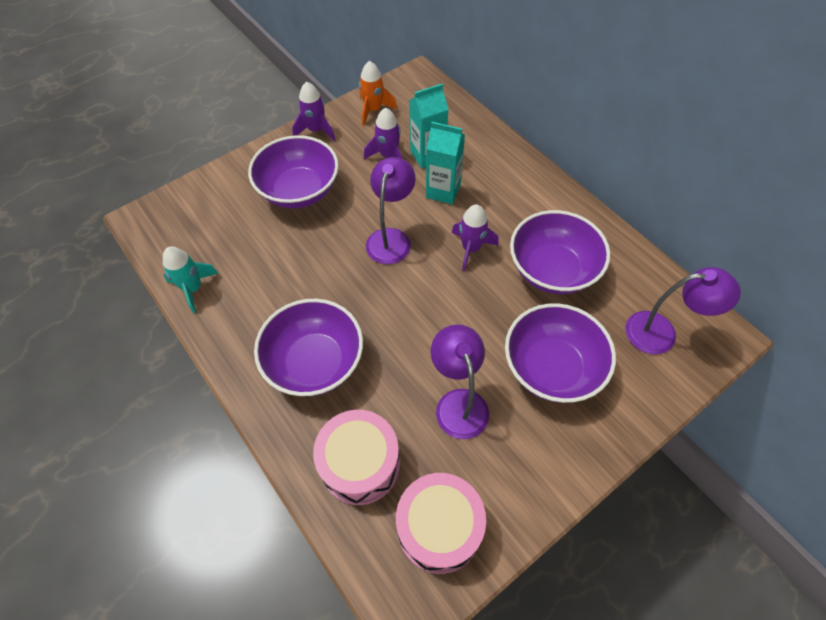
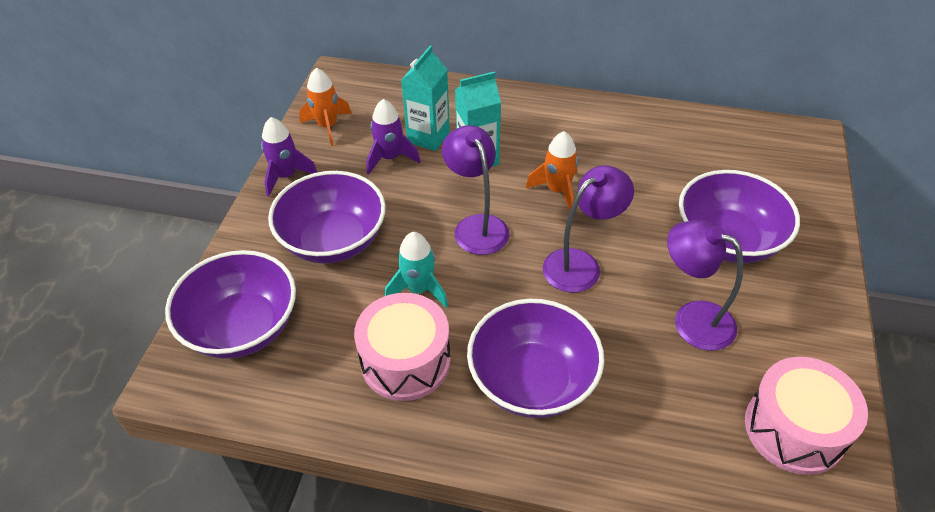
camera: 40 degrees left, 10 degrees down
turquoise rocket [163,247,218,313] -> turquoise rocket moved to [385,232,448,308]
pink drum [313,410,400,505] -> pink drum moved to [354,293,451,401]
purple rocket [452,204,499,271] -> orange rocket [526,131,578,210]
purple bowl [510,210,610,294] -> purple bowl moved to [165,250,296,359]
purple lamp [625,267,741,354] -> purple lamp moved to [543,165,634,293]

